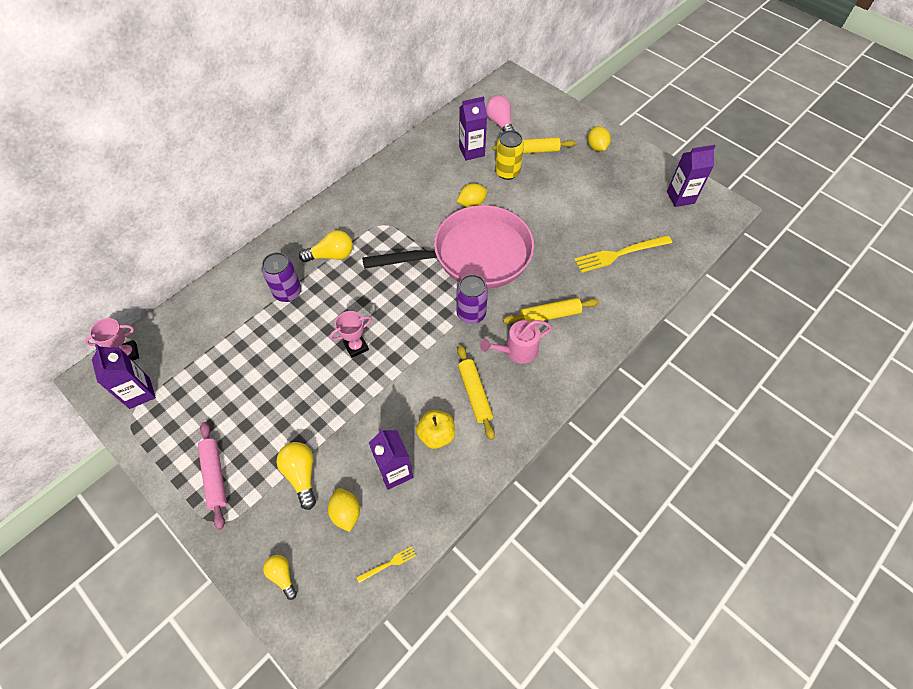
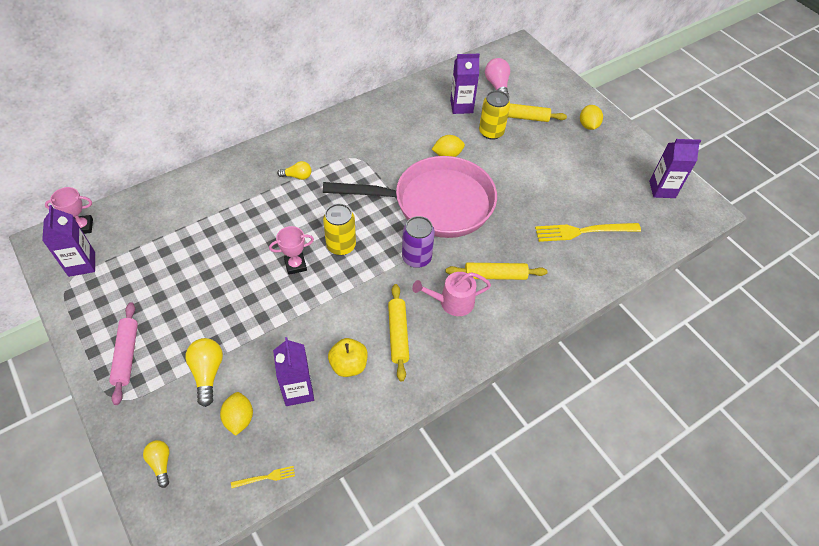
camera: 10 degrees right, 5 degrees down
purple can [262,252,302,302] -> none
yellow light bulb [299,230,353,262] -> yellow light bulb [277,161,312,180], size x0.64
none -> yellow can [323,204,356,255]

